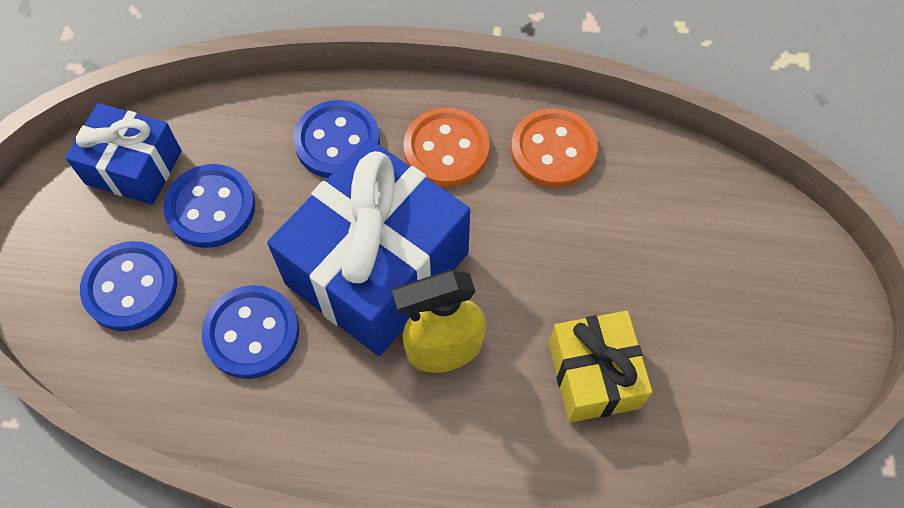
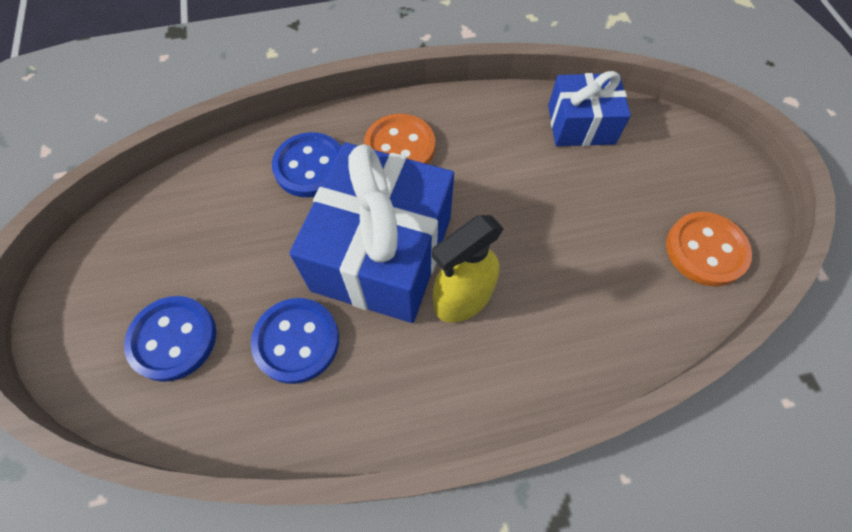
camera: 20 degrees left, 0 degrees up
blue gift [65,103,182,205] -> blue gift moved to [548,71,631,146]
blue button [163,164,255,248] -> none
orange button [511,109,598,188] -> orange button moved to [666,212,752,286]
yellow gift [549,311,652,423] -> none

